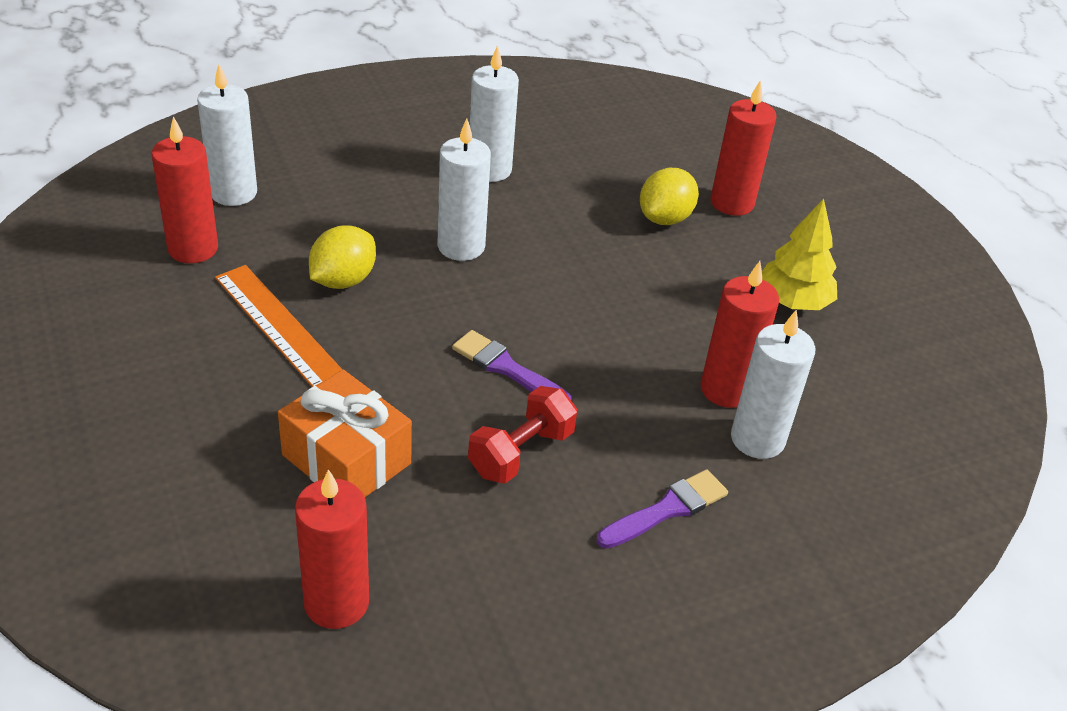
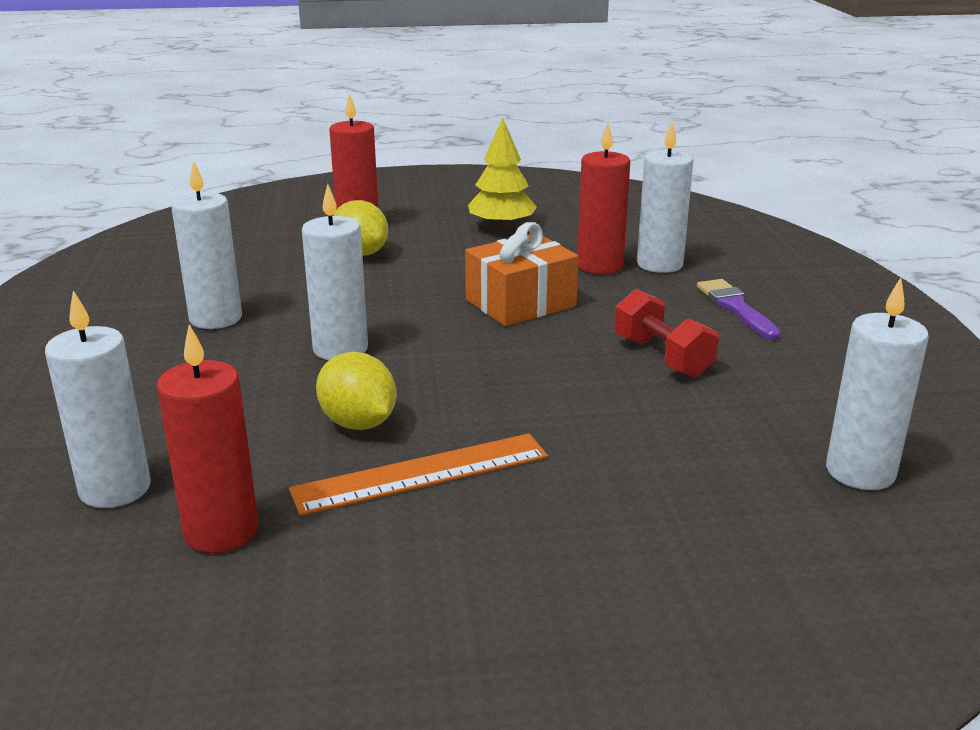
camera: 70 degrees left, 15 degrees down
orange gift [278,370,412,497] -> orange gift moved to [465,222,579,326]
red candle [295,469,369,629] -> white candle [826,278,929,490]
purple brush [452,330,572,401] -> none

